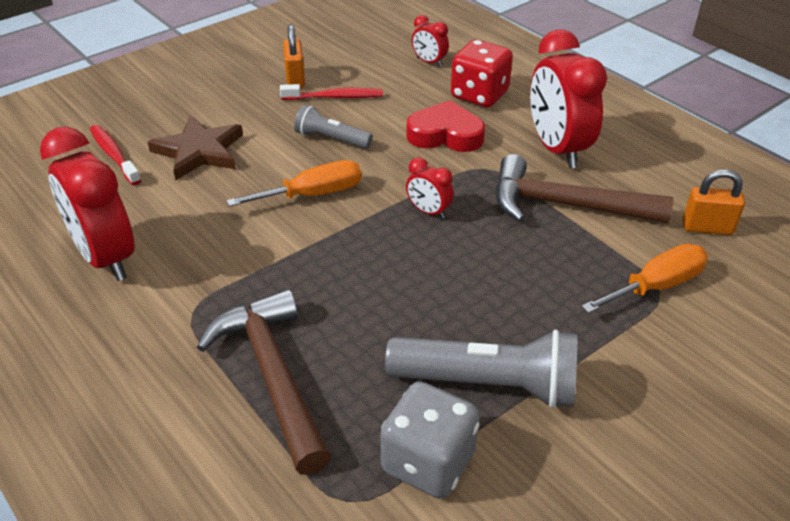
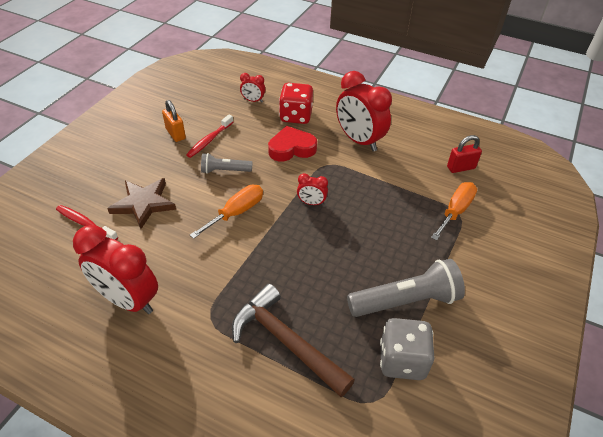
camera: 25 degrees left, 5 degrees up
red toothbrush [280,84,383,100] -> red toothbrush turned 150 degrees clockwise [186,115,233,158]
brown hammer [496,154,673,223] -> none
orange padlock [682,169,745,235] -> red padlock [447,135,482,173]

